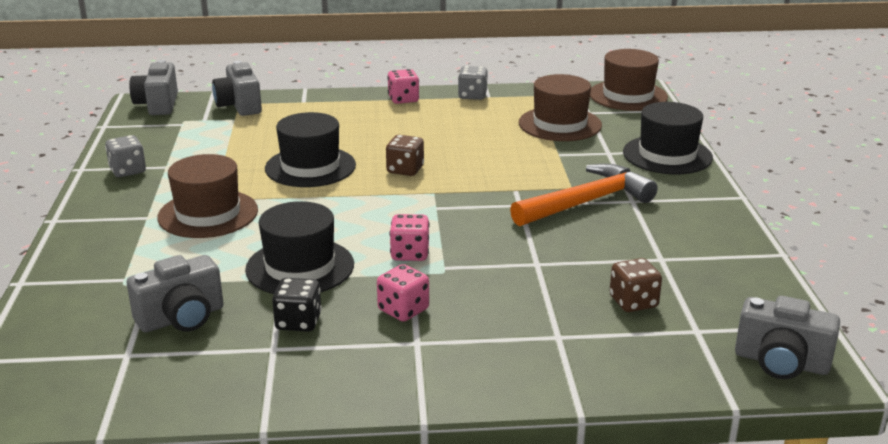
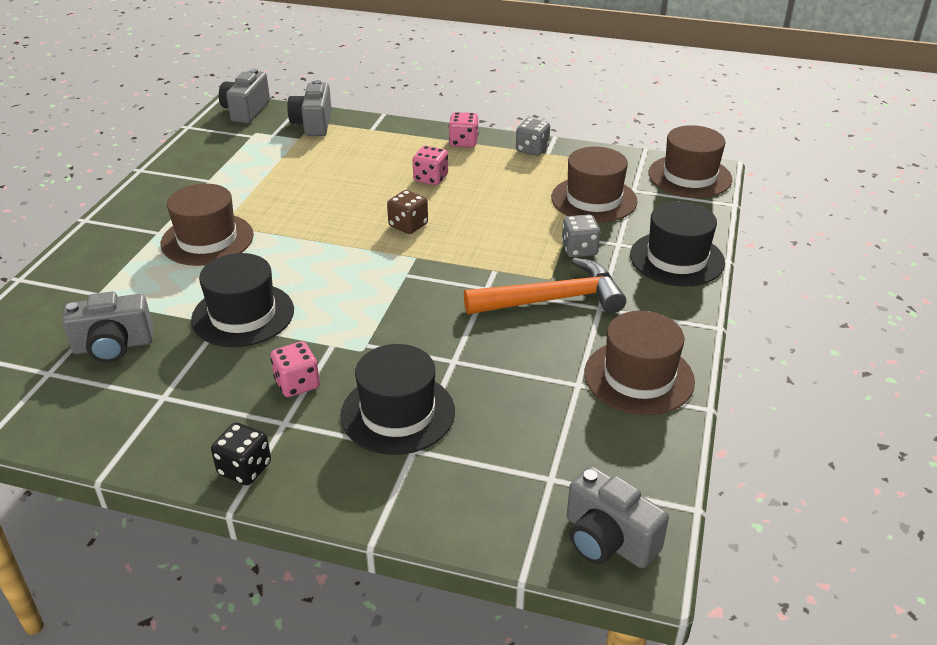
camera: 20 degrees right, 10 degrees up
grey dice [105,135,146,177] -> grey dice moved to [561,215,601,257]
black hat [265,112,356,187] -> black hat moved to [340,344,455,455]
black dice [272,278,322,332] -> black dice moved to [211,423,271,485]
pink dice [390,214,430,261] -> pink dice moved to [413,146,448,185]
brown dice [609,258,662,312] -> none
none -> brown hat [584,311,695,415]

